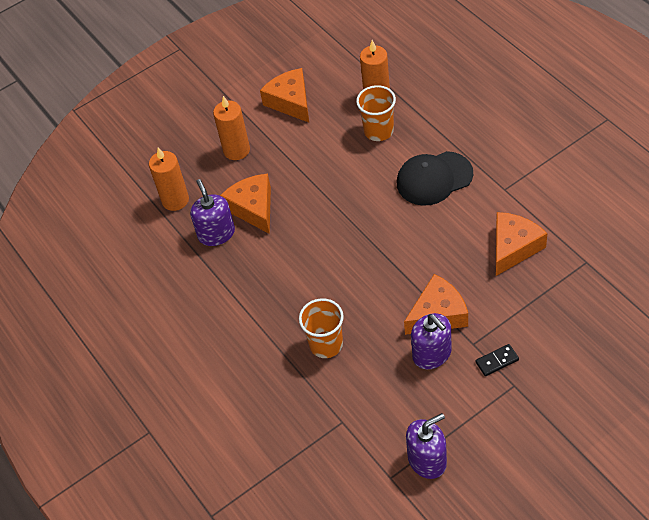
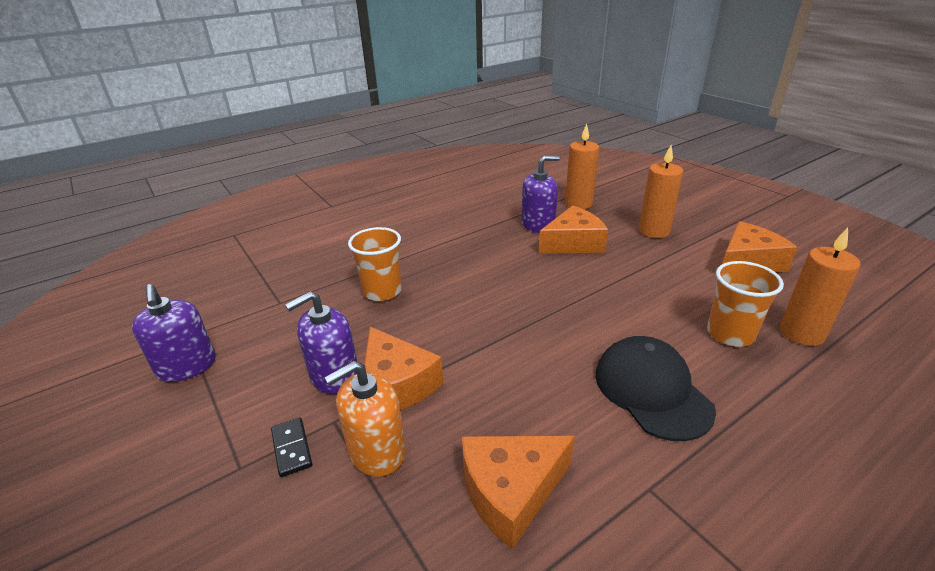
camera: 85 degrees right, 20 degrees down
orange cheese [496,212,548,276] -> orange cheese turned 120 degrees clockwise [462,436,575,549]
none -> orange soap dispenser [324,361,406,477]

